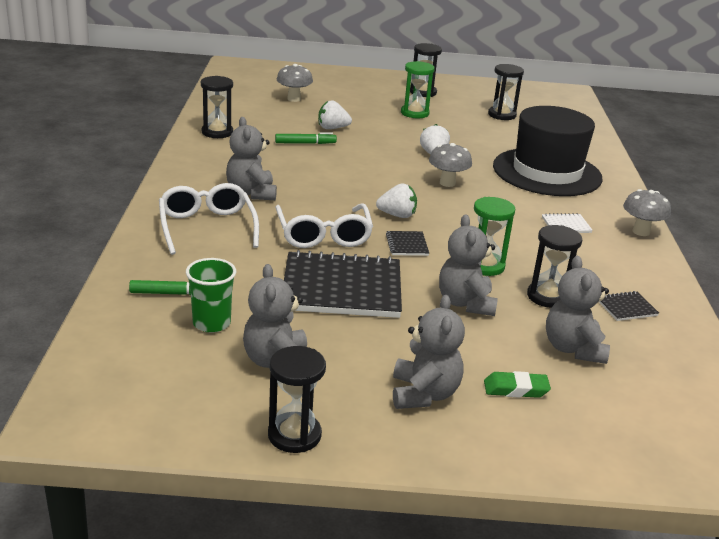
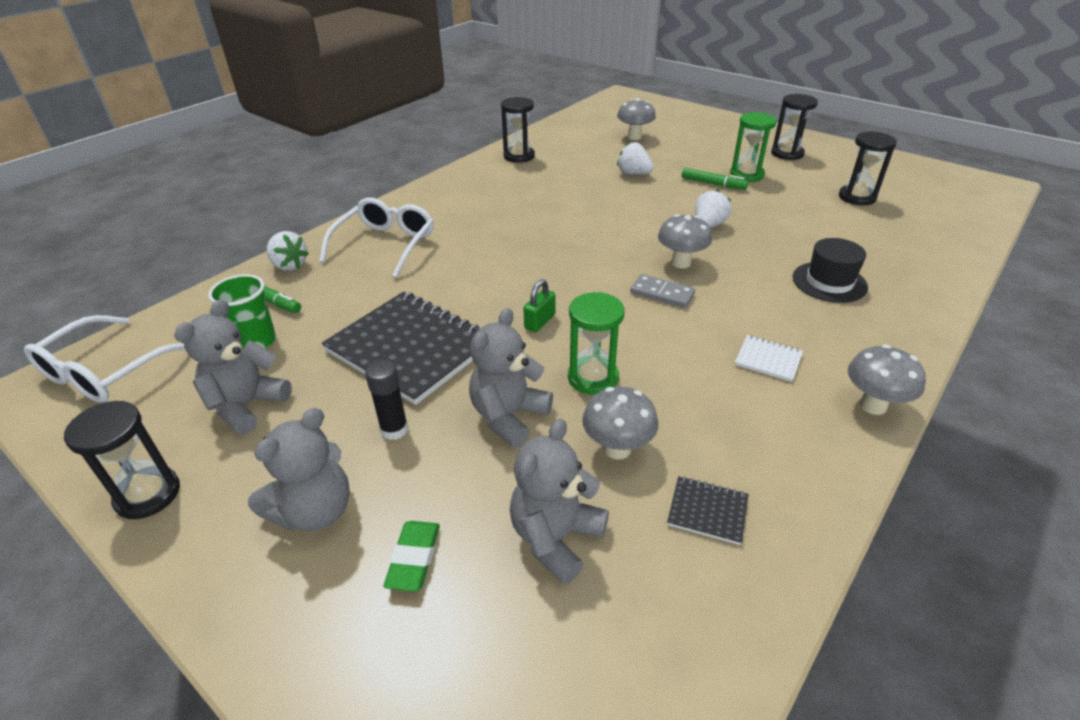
camera: 40 degrees right, 10 degrees up
grey teddy bear [226,117,277,200] -> none
green marker [275,132,337,144] -> green marker moved to [682,168,748,190]
white glasses [275,203,373,248] -> white glasses moved to [24,315,186,403]
white strawberry [376,183,417,218] -> white strawberry moved to [267,231,309,271]
black notebook [386,231,429,256] -> green padlock [523,279,555,332]
green eraser [484,371,551,398] -> green eraser turned 60 degrees clockwise [383,521,440,591]
black hat [493,106,603,196] -> black hat [793,238,868,303], size x0.49
black hourglass [527,225,582,308] -> grey mushroom [582,386,658,460]
none -> black glue stick [365,360,408,440]
none -> grey domino [630,274,695,308]

